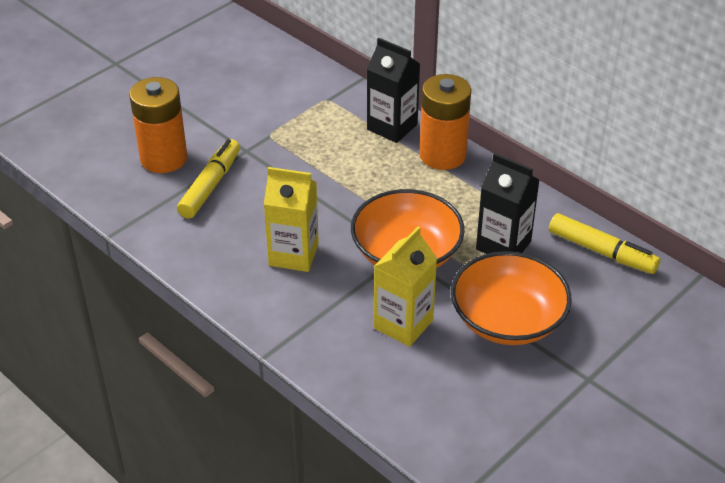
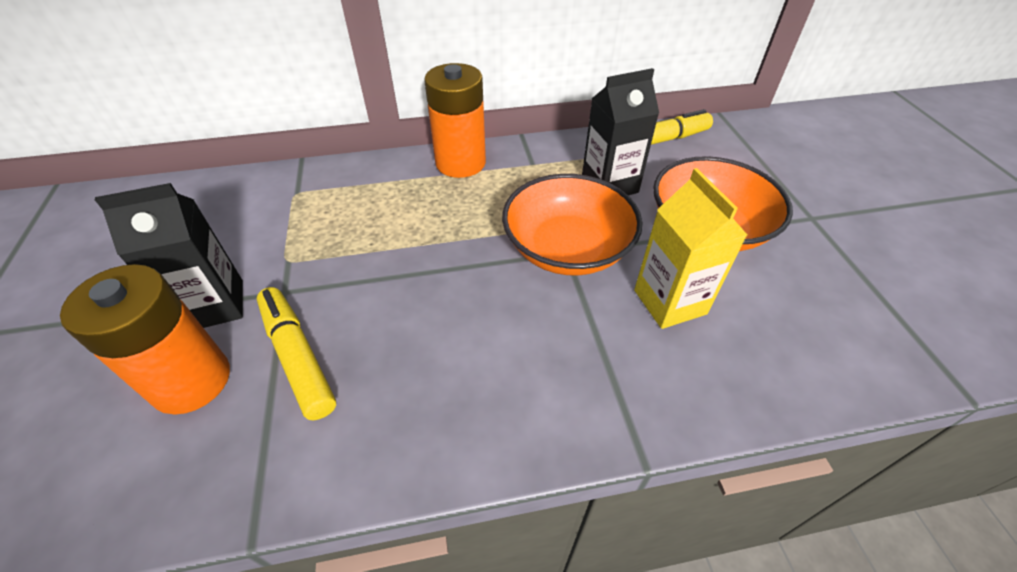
camera: 55 degrees left, 5 degrees up
yellow carton [264,167,319,272] -> none
black carton [367,38,420,143] -> black carton moved to [95,183,243,328]

